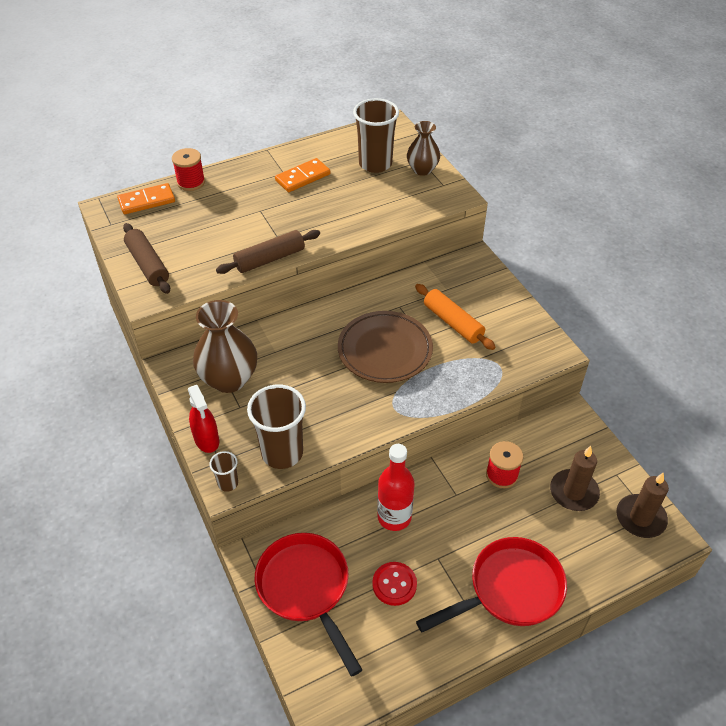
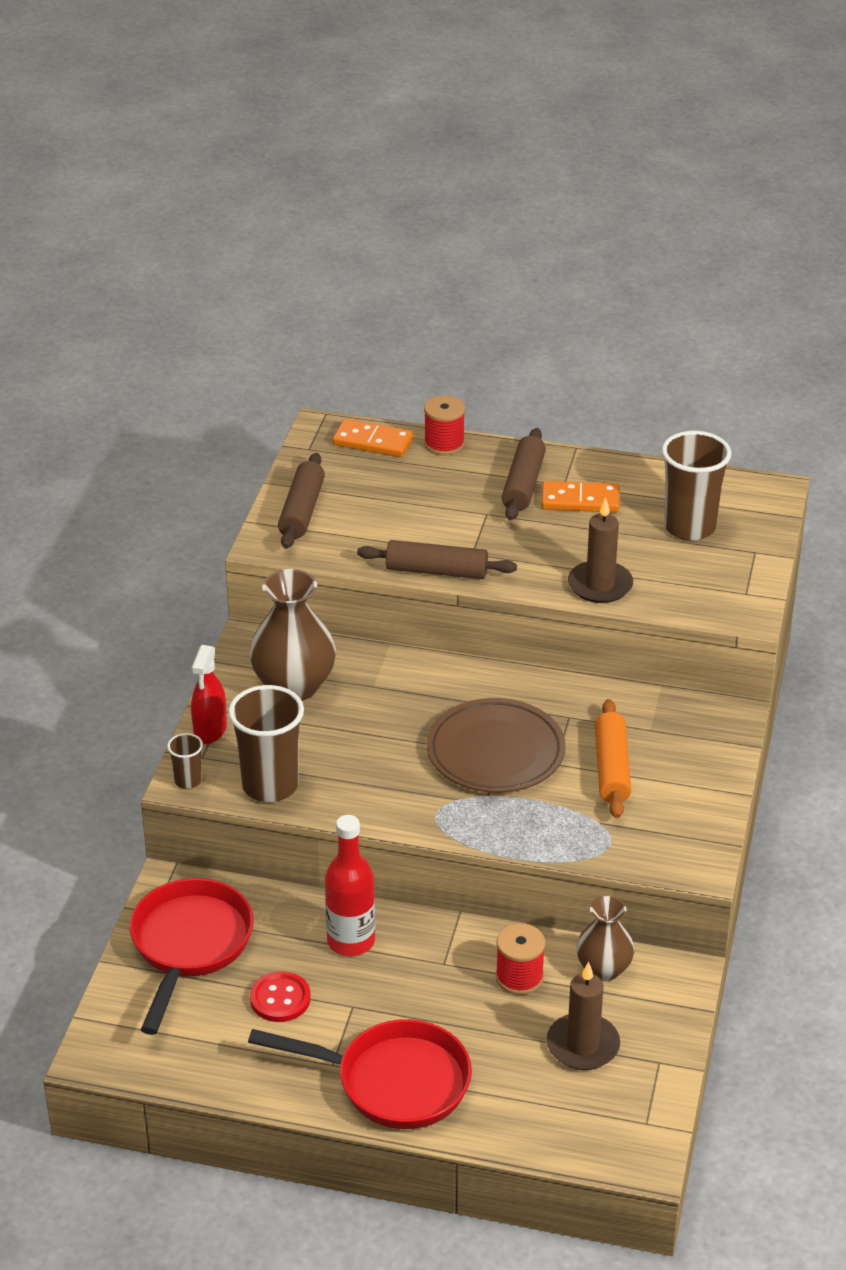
camera: 40 degrees right, 10 degrees down
brown vase [407,121,440,176] -> brown vase moved to [576,896,634,981]
brown candle [616,472,669,538] -> brown candle moved to [568,497,633,603]
none -> brown rolling pin [502,428,546,520]

